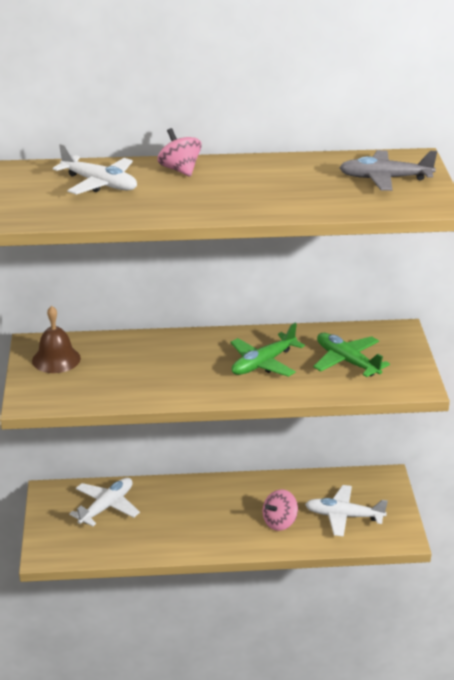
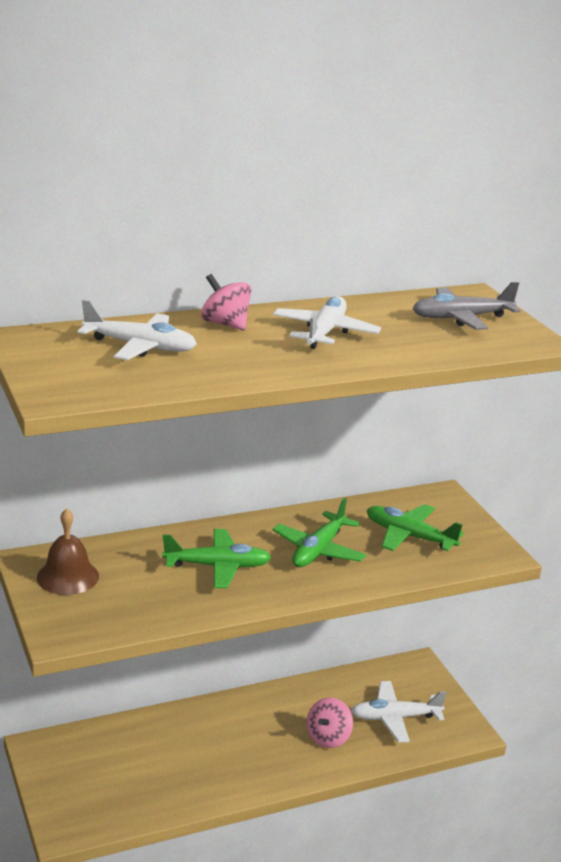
camera: 20 degrees left, 5 degrees down
white plane [69,478,140,527] -> white plane moved to [273,296,381,349]
none -> green plane [162,529,272,588]

